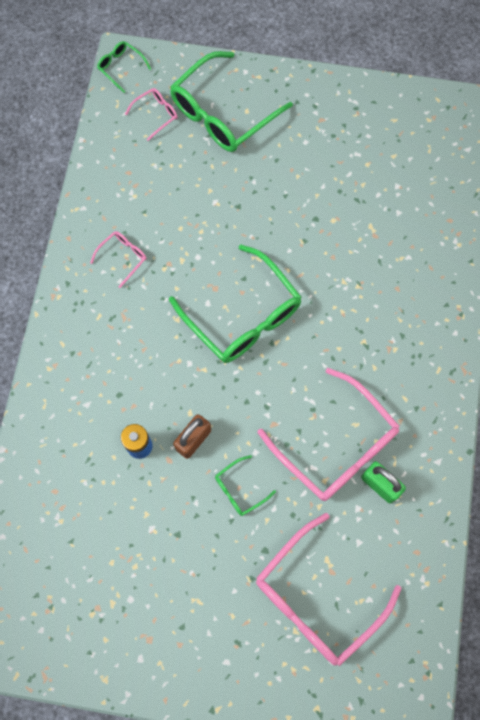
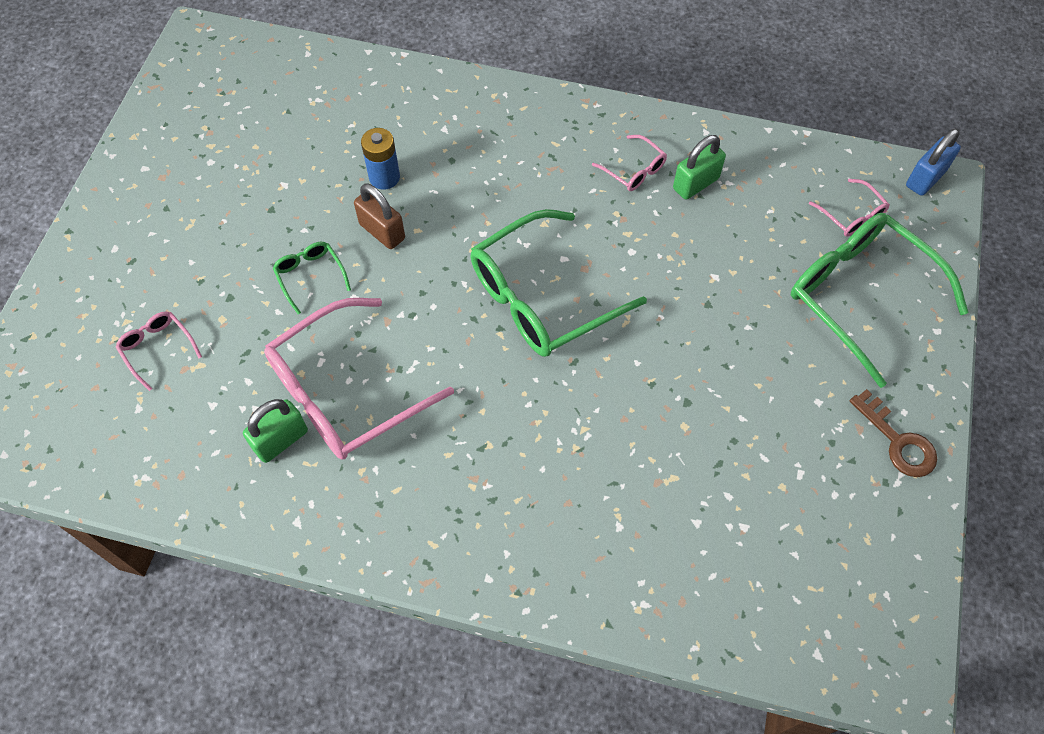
camera: 95 degrees right, 10 degrees down
green glasses [97,41,151,93] -> blue padlock [906,129,961,196]
pink glasses [256,513,401,666] -> pink glasses [116,312,202,391], size x0.44
none -> green padlock [673,135,726,200]
none -> brown key [849,389,937,477]

